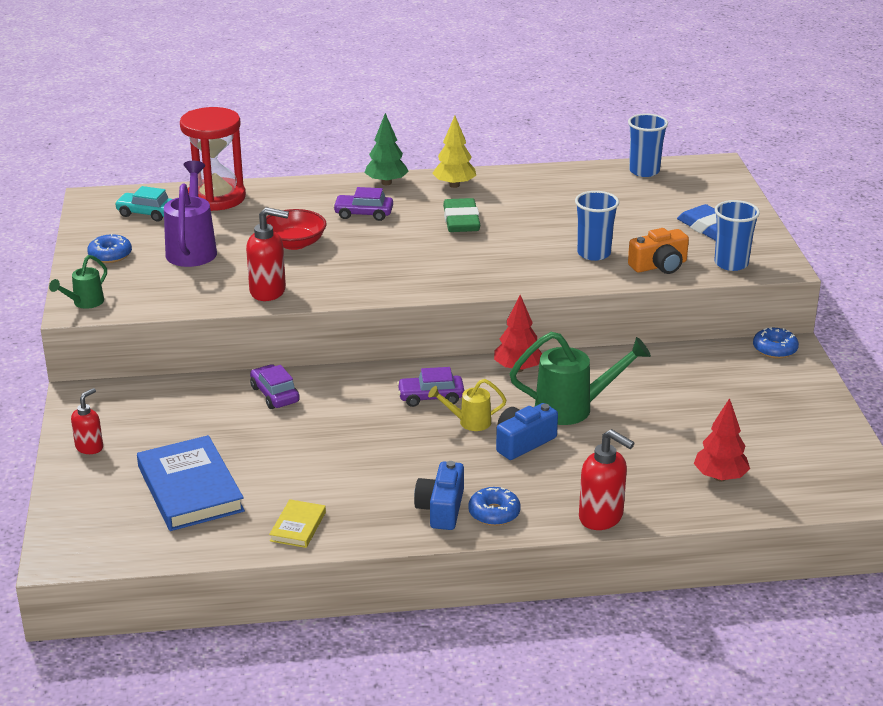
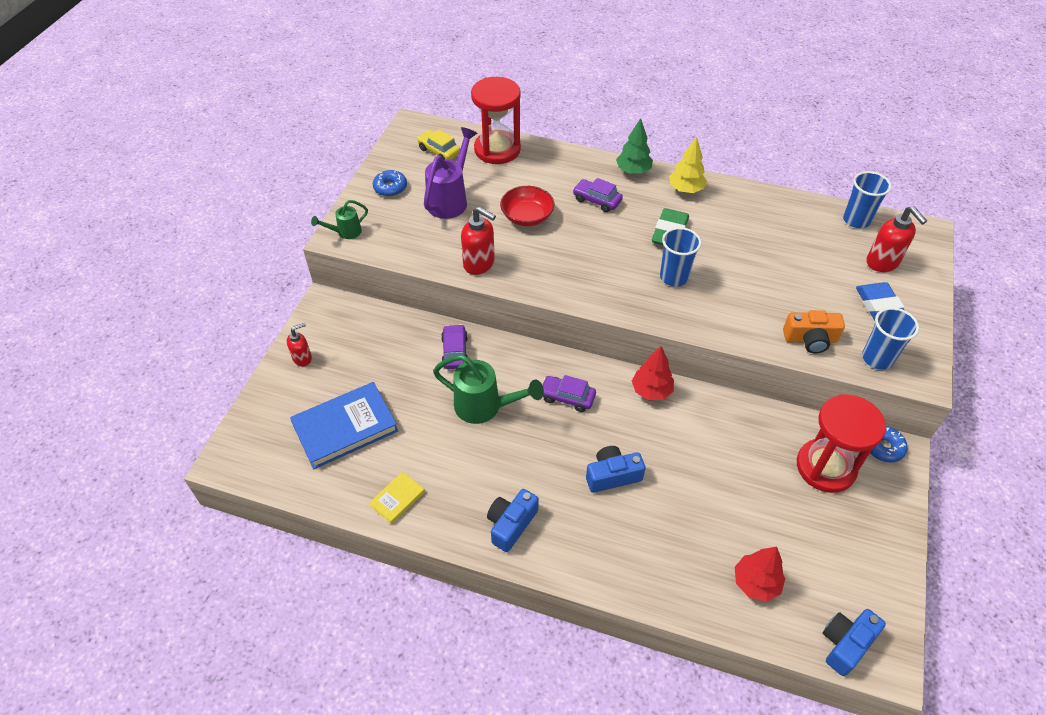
camera: 25 degrees right, 20 degrees up
turquoise car [114,186,172,221] -> yellow car [417,130,460,160]
blue book [137,435,245,531] -> blue book turned 60 degrees clockwise [290,382,398,469]
yellow watering can [428,379,507,431] -> none
blue donut [468,487,521,526] -> none
green watering can [510,332,651,425] -> green watering can moved to [433,354,544,424]
blue cup [575,191,619,261] -> blue cup moved to [660,227,701,287]
red soap dispenser [579,429,634,530] -> red soap dispenser moved to [867,206,927,272]
none -> red hourglass [797,394,886,493]
none -> blue camera [823,609,886,676]

